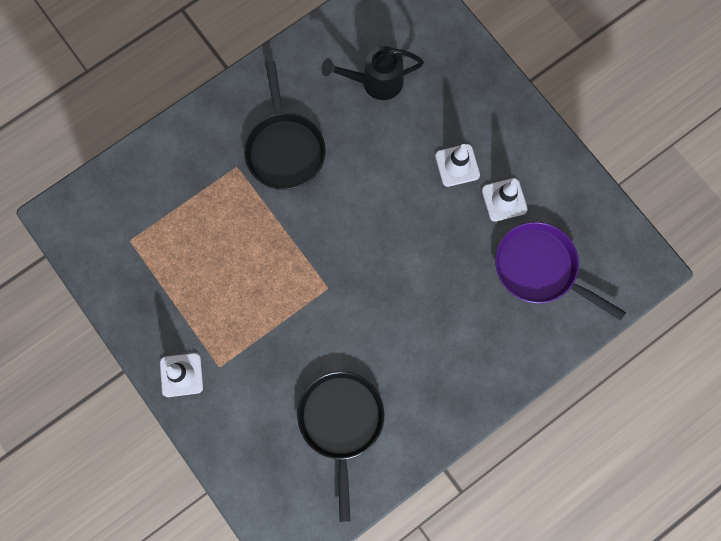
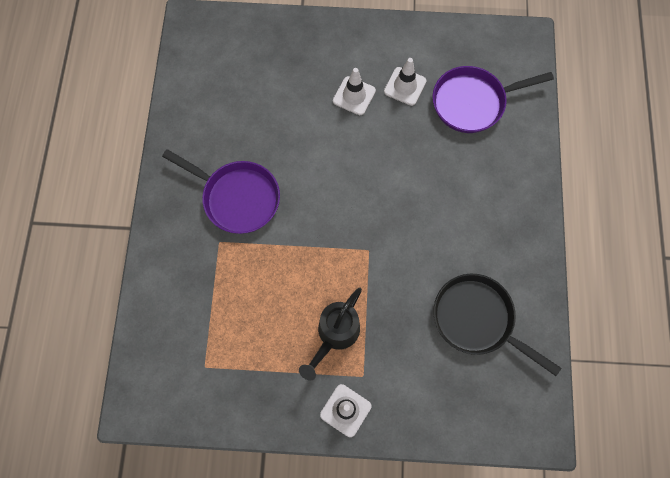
camera: 50 degrees left, 5 degrees down
black pan [244,61,326,190] -> purple pan [162,149,280,234]
black watering can [322,46,424,100] -> black watering can moved to [299,287,362,380]

